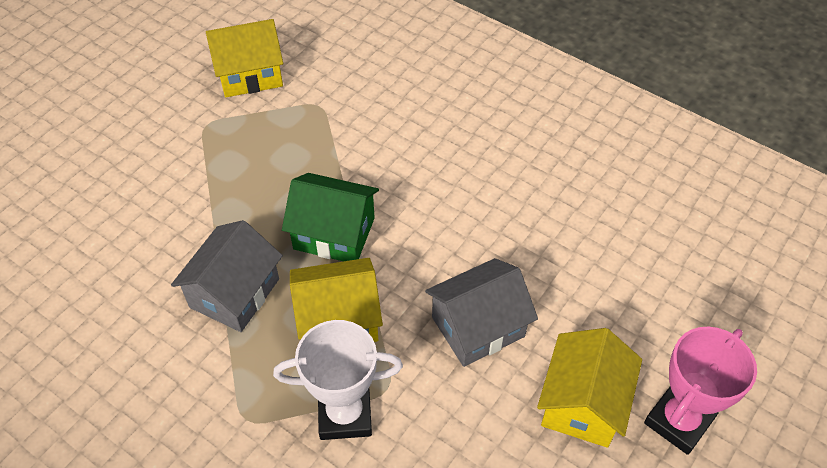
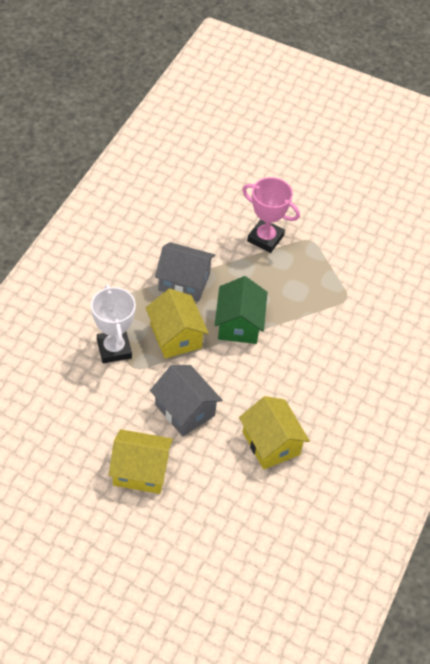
camera: 75 degrees right, 0 degrees up
yellow house [206,19,283,97] -> yellow house moved to [239,396,310,470]
pink trophy [644,327,757,455] -> pink trophy moved to [242,177,300,253]

